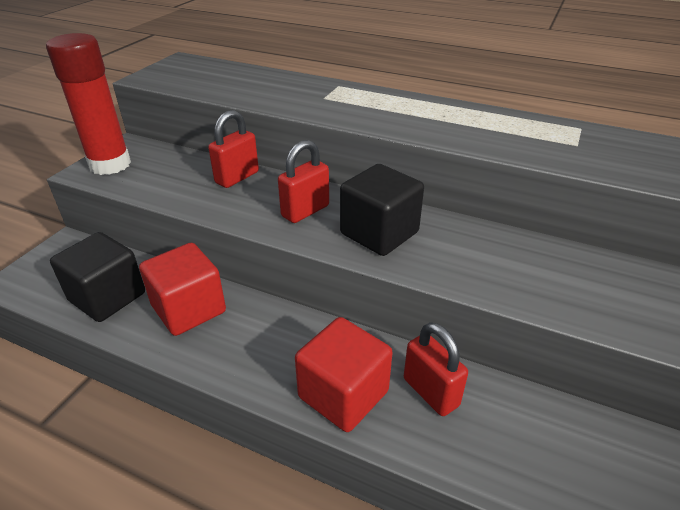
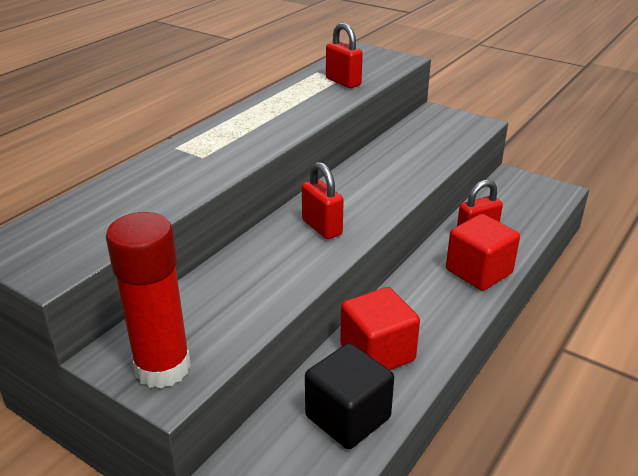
camera: 80 degrees left, 5 degrees down
red padlock [208,110,259,188] -> red padlock moved to [326,23,363,88]
black cube [340,164,424,256] -> none

